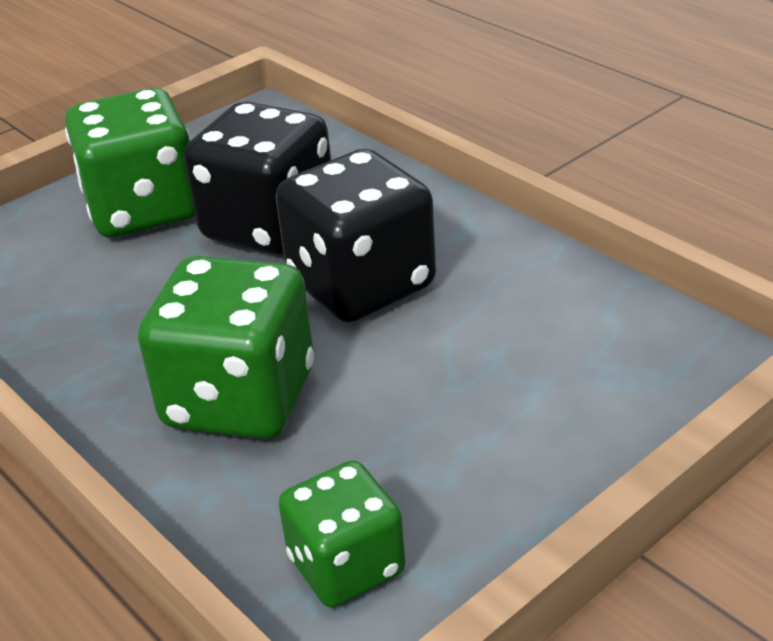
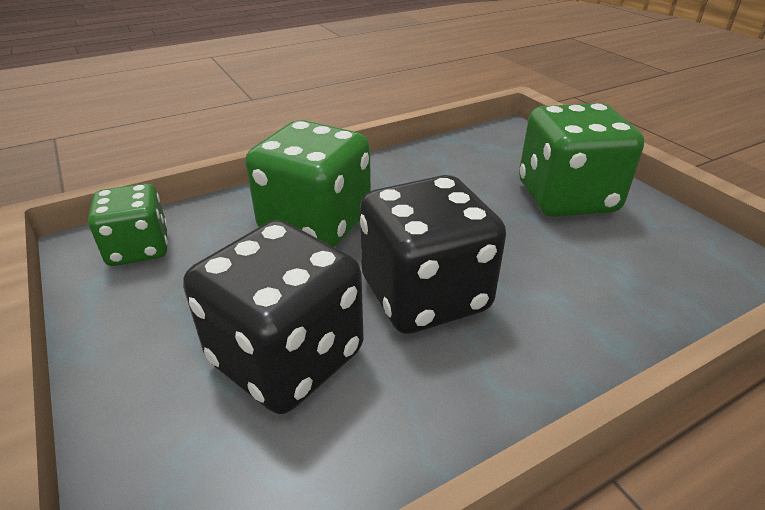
camera: 100 degrees right, 0 degrees up
black dice [184,101,331,255] -> black dice moved to [183,220,363,414]

